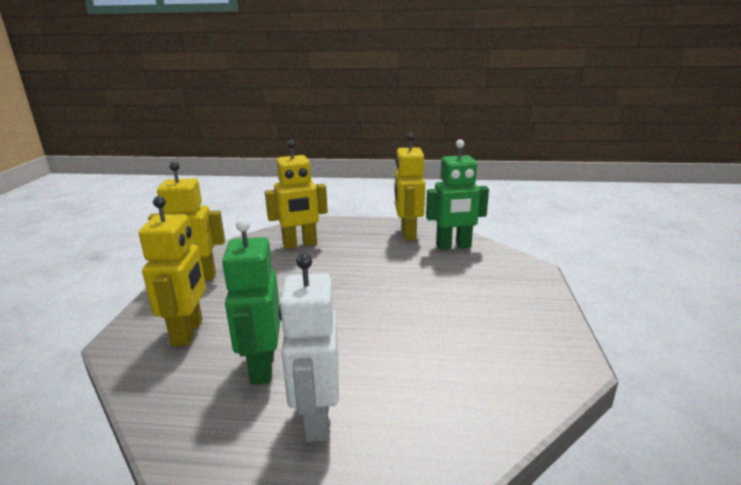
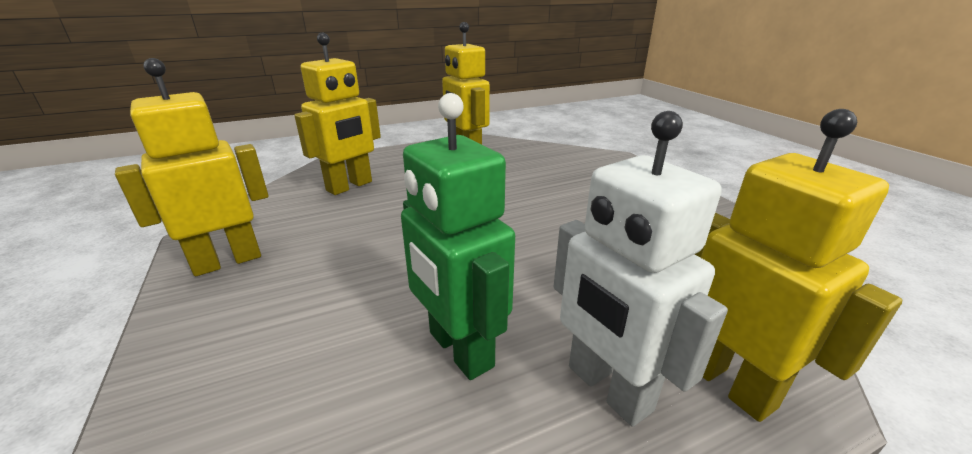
camera: 30 degrees left, 5 degrees up
yellow robot [139,196,206,346] -> yellow robot moved to [694,109,902,422]
green robot [426,139,489,250] -> none

